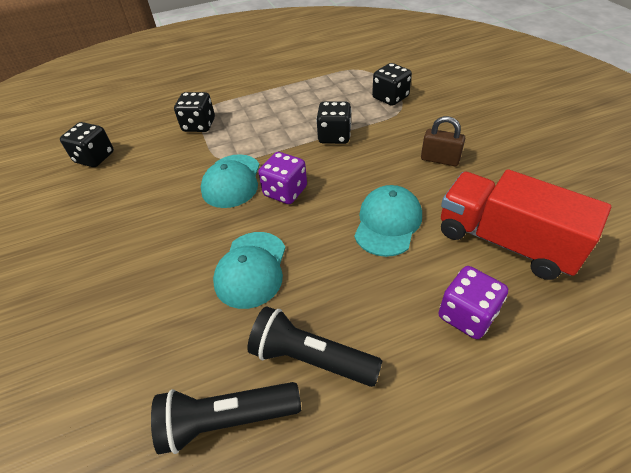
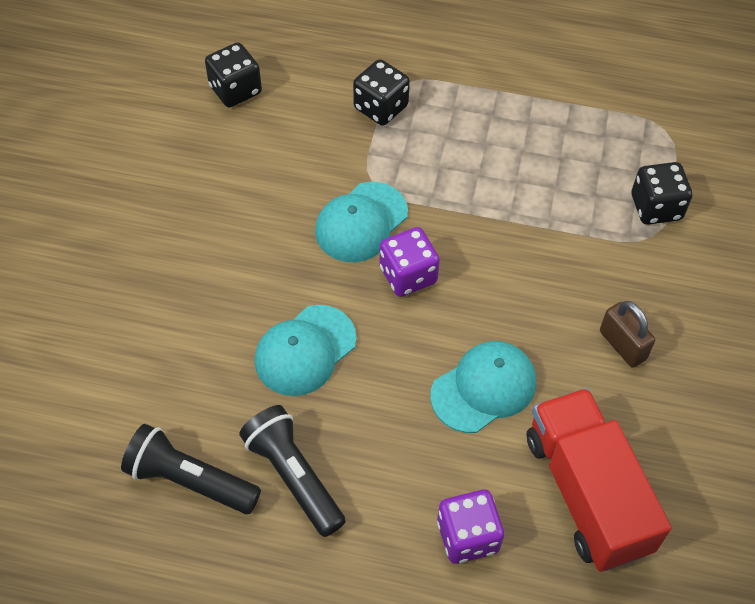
camera: 30 degrees right, 10 degrees up
black dice [316,101,351,144] -> none

